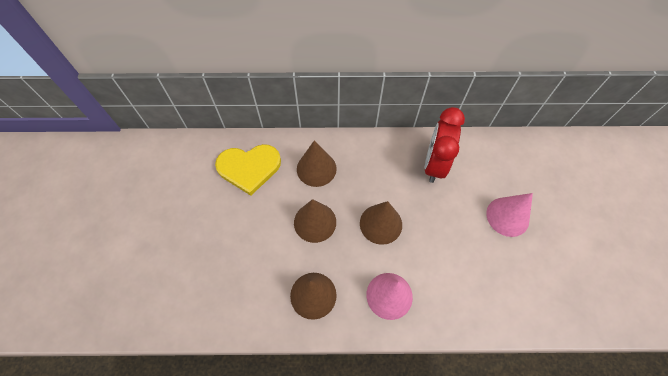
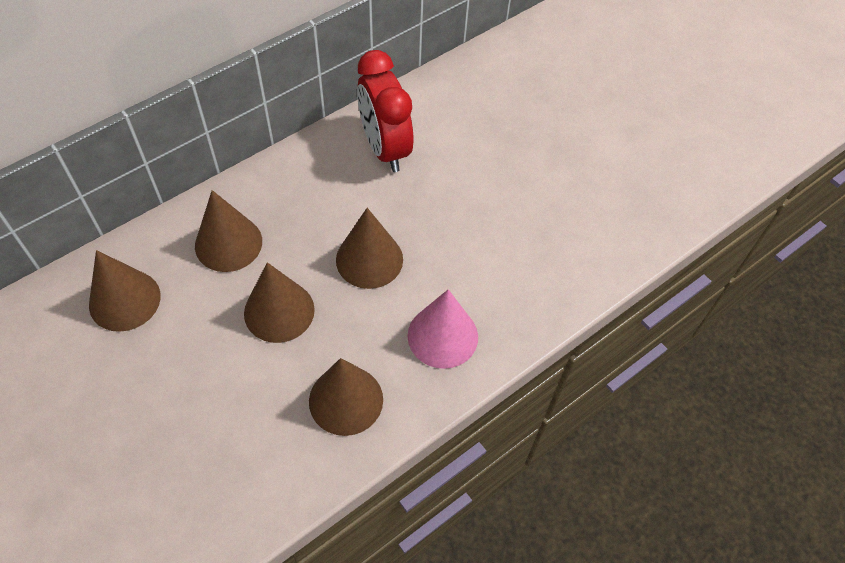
camera: 40 degrees left, 5 degrees down
yellow heart [215,144,281,196] -> brown cone [89,250,160,332]
pink cone [486,193,533,237] -> none

